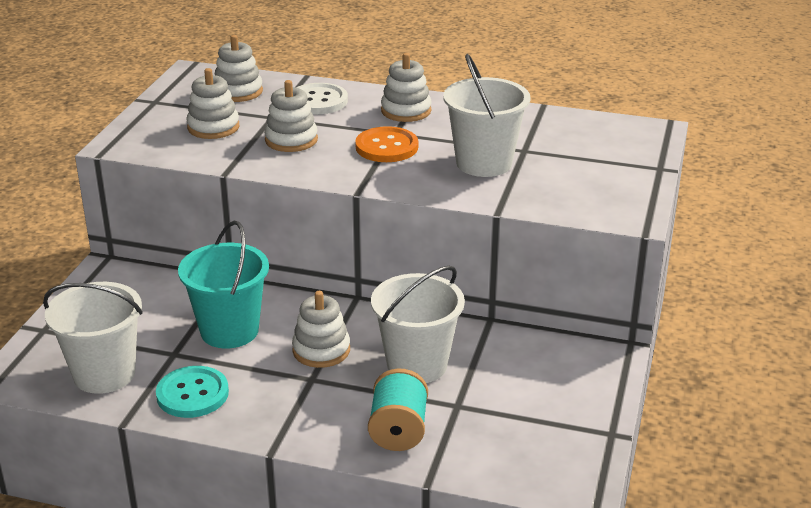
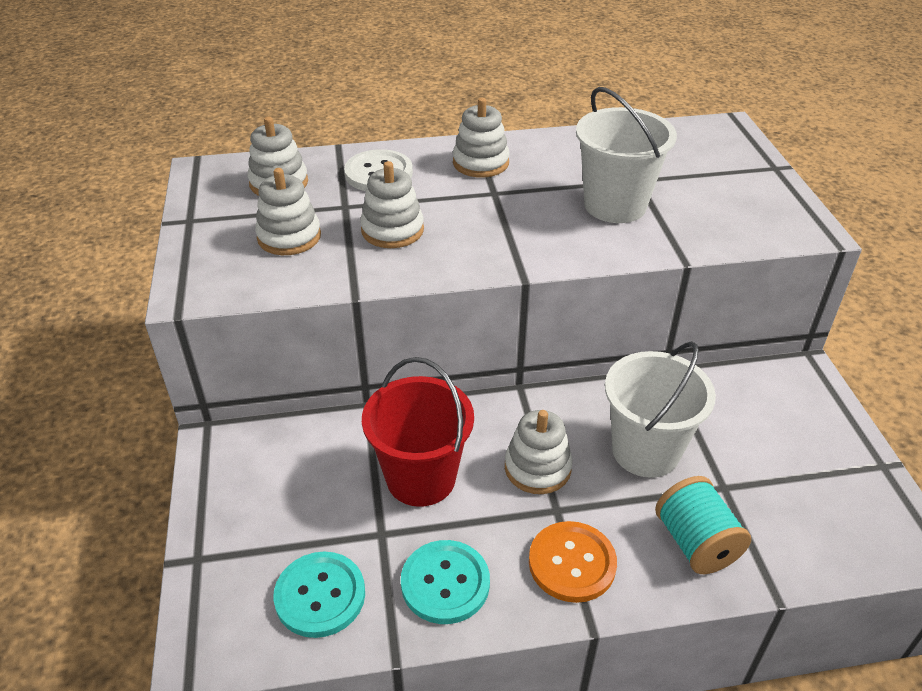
camera: 25 degrees left, 10 degrees up
white bucket [43,282,143,394] -> turquoise button [273,552,365,638]
turquoise bucket [178,221,269,348] -> red bucket [362,357,474,507]
orange button [355,126,418,162] -> orange button moved to [529,521,617,603]

